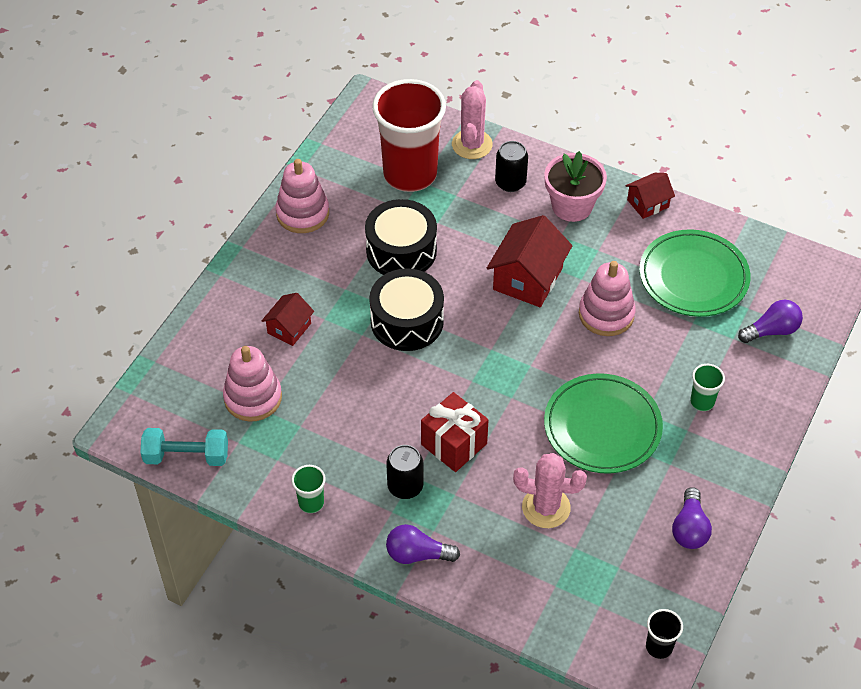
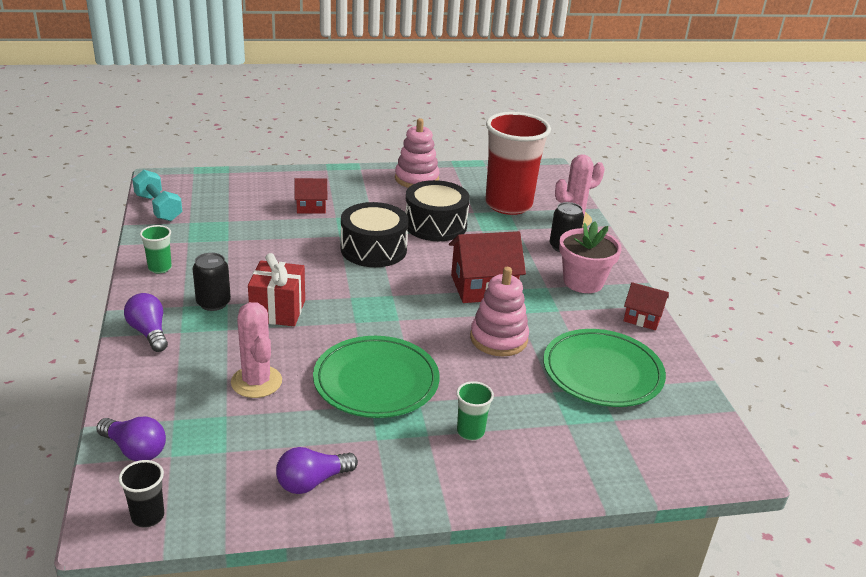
camera: 50 degrees right, 20 degrees down
pink stacking toy [223,346,282,421] -> none
purple light bulb [738,300,803,343] -> purple light bulb moved to [96,417,166,461]

